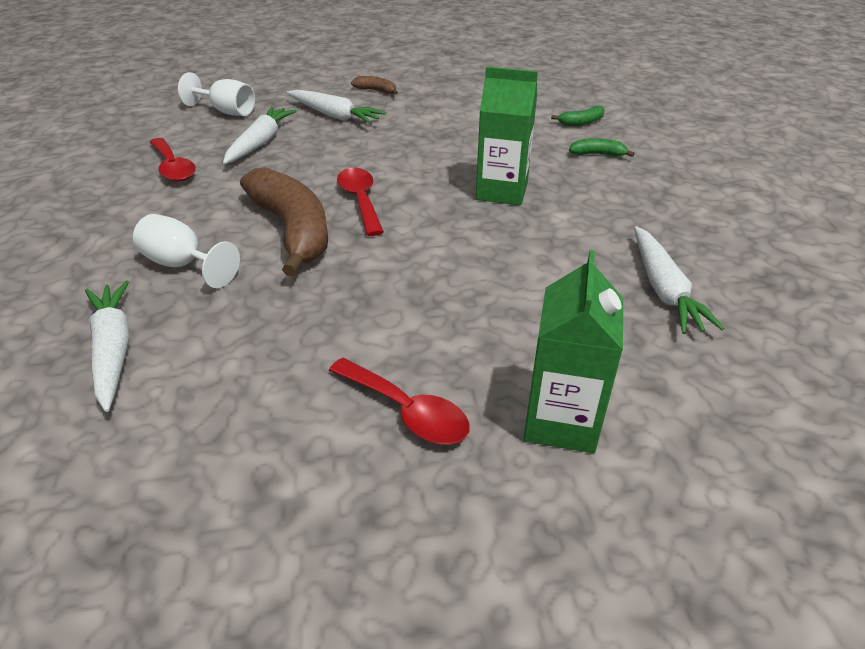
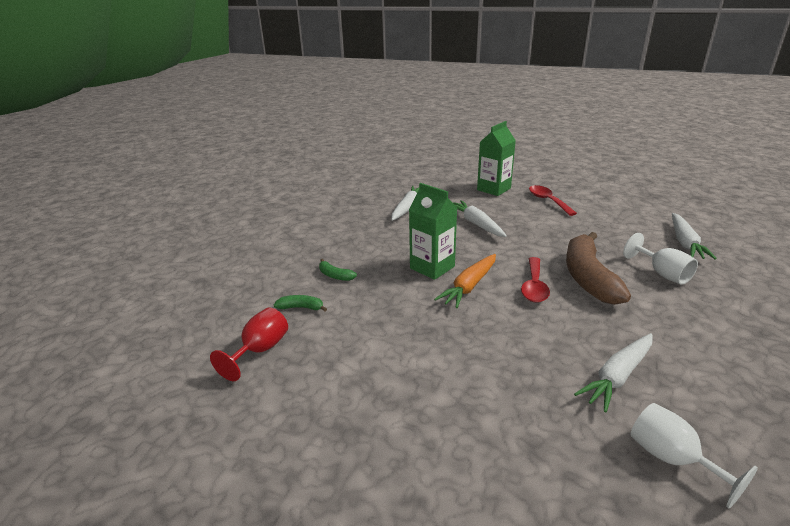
camera: 150 degrees left, 10 degrees down
red spoon [150,138,196,182] -> none
white carrot [286,90,386,124] -> white carrot moved to [453,200,507,237]
brown banana [351,76,398,95] -> none
none -> red goblet [210,307,288,381]
none -> orange carrot [434,254,496,308]

